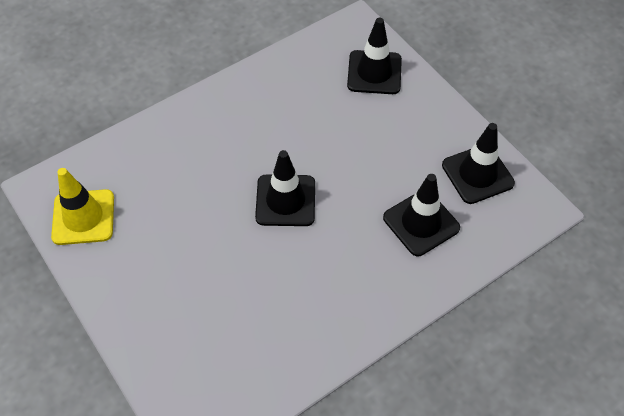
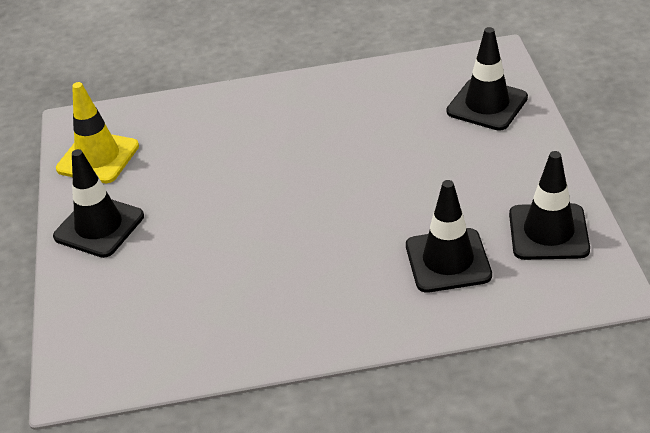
camera: 30 degrees right, 15 degrees down
black traffic cone [255,150,315,226] -> black traffic cone moved to [53,149,144,258]

